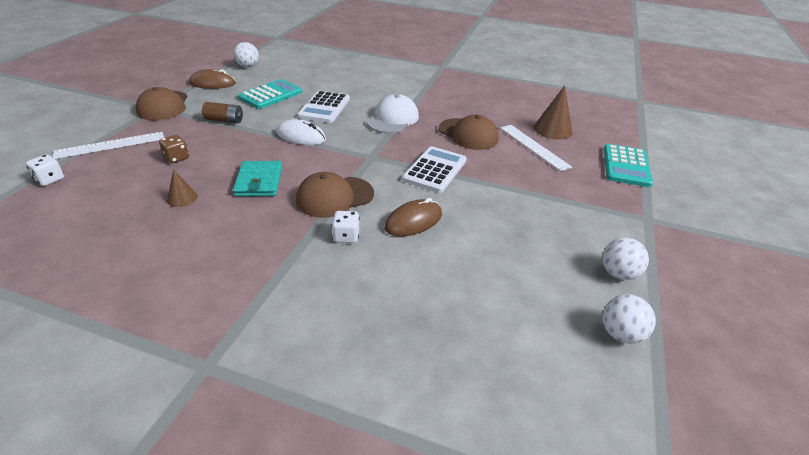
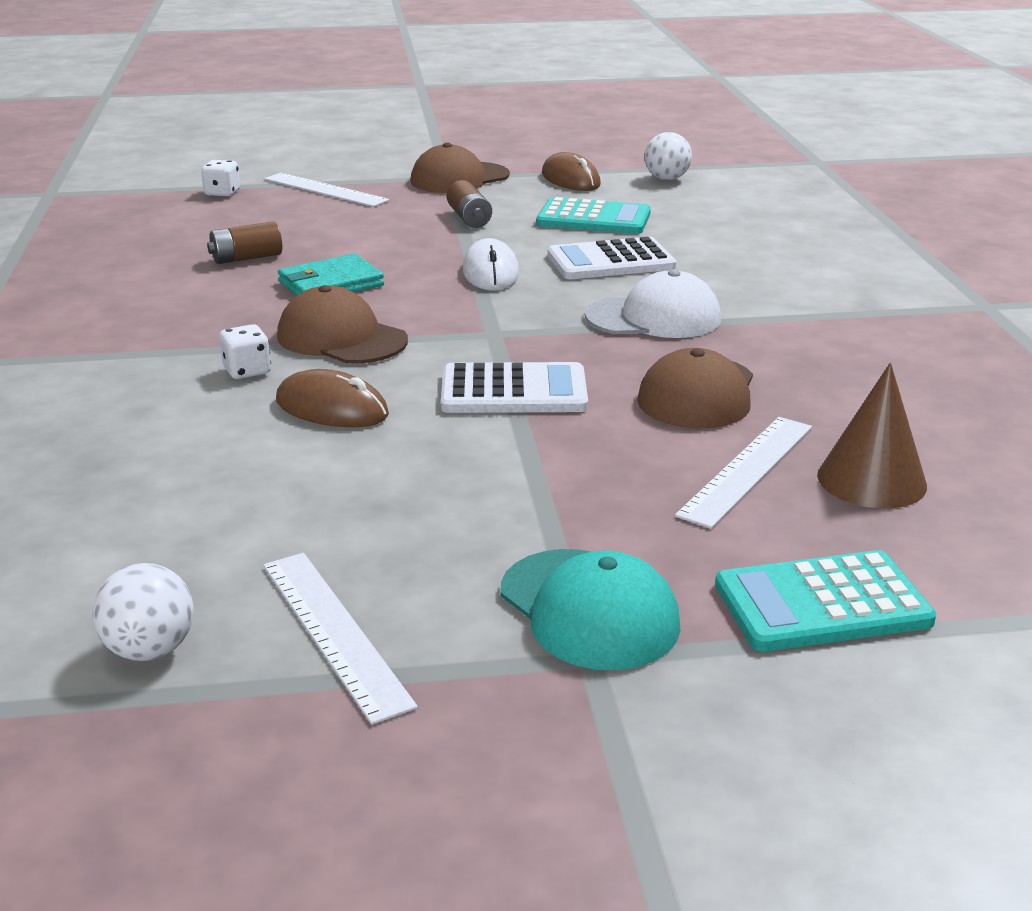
camera: 65 degrees right, 10 degrees down
brown dice [159,135,189,163] -> none
brown cone [167,169,198,207] -> brown battery [207,221,282,264]
white ball [602,238,649,280] -> white ruler [263,553,418,725]
none -> turquoise cap [500,549,681,670]

